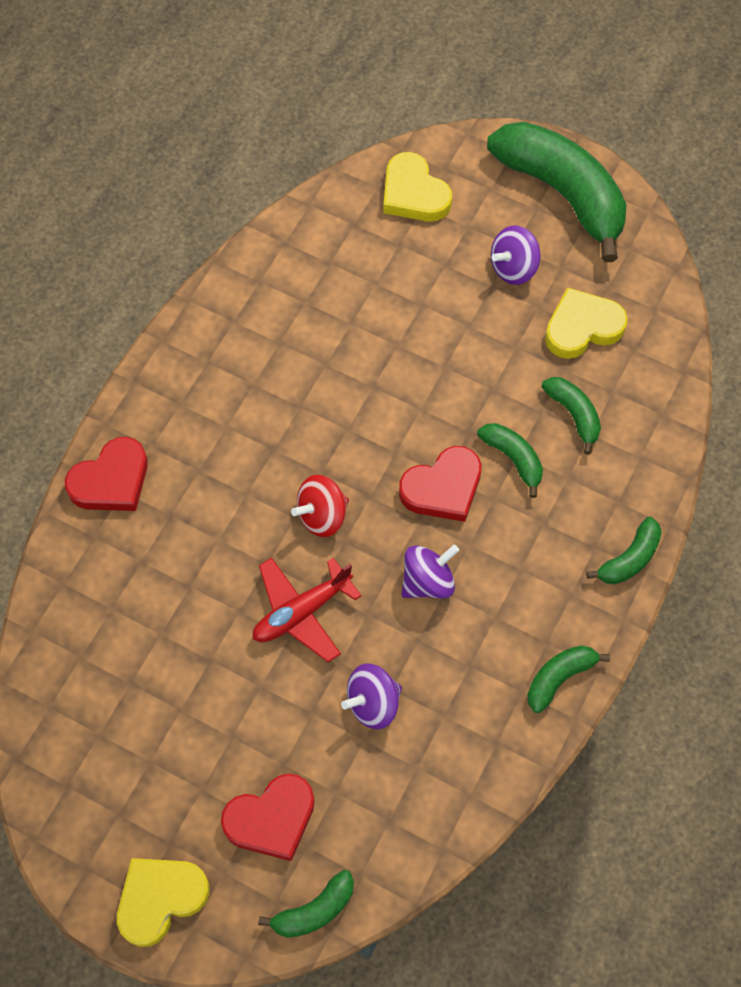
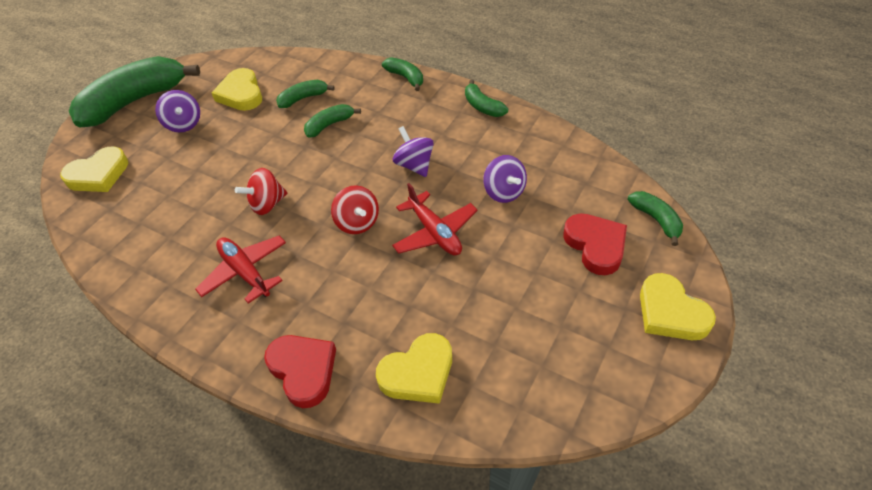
camera: 85 degrees left, 15 degrees down
red heart [399,446,481,522] -> none
none -> red plane [195,236,286,304]
none -> red spinning top [235,168,287,215]
none -> yellow heart [376,333,452,404]

